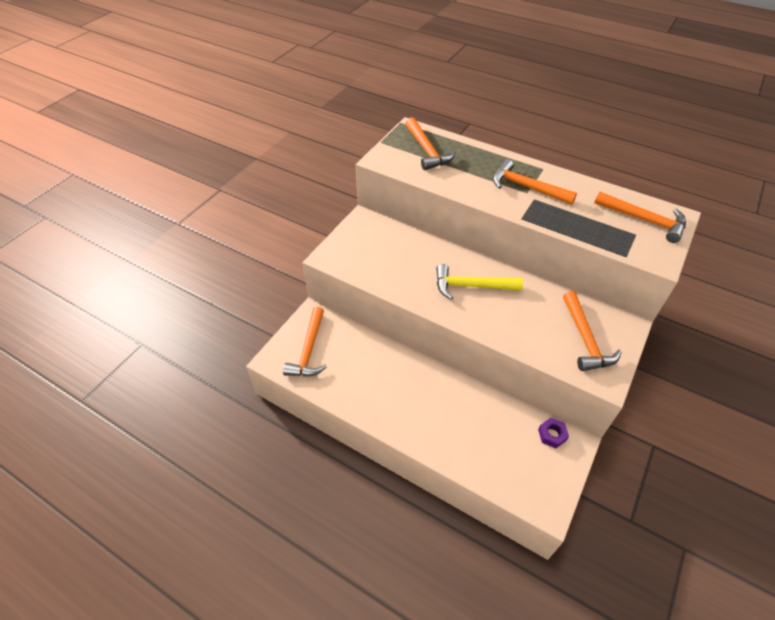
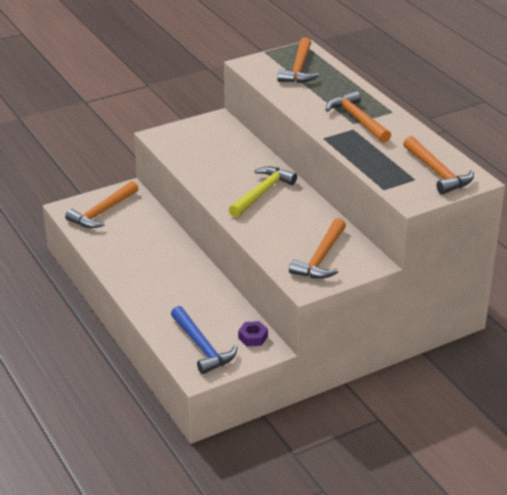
camera: 30 degrees right, 15 degrees down
yellow hammer [436,264,523,300] -> yellow hammer turned 90 degrees clockwise [229,166,297,217]
none -> blue hammer [171,306,237,374]

